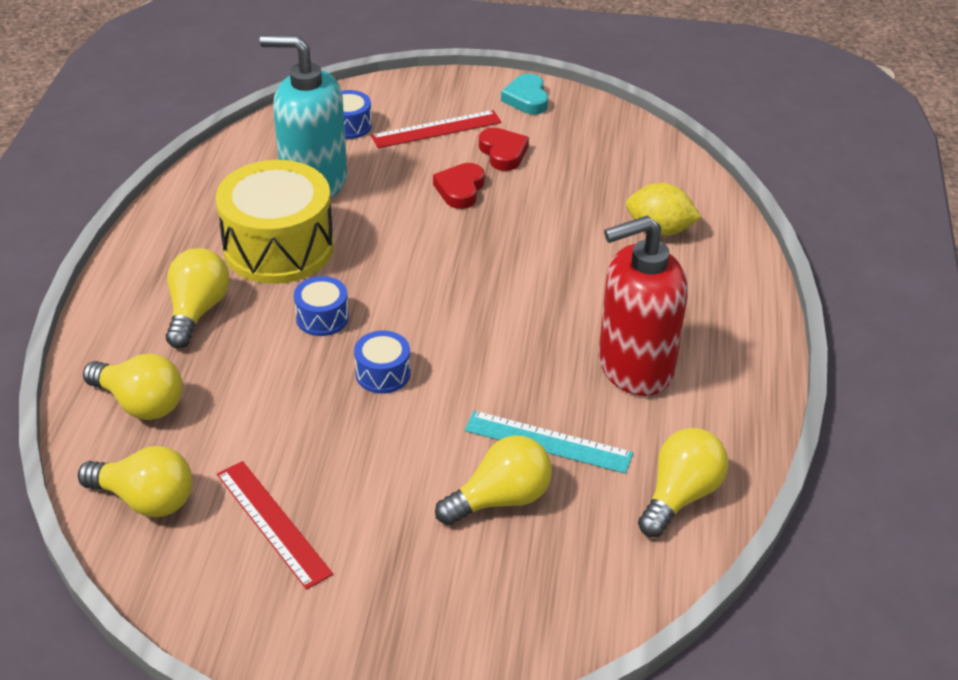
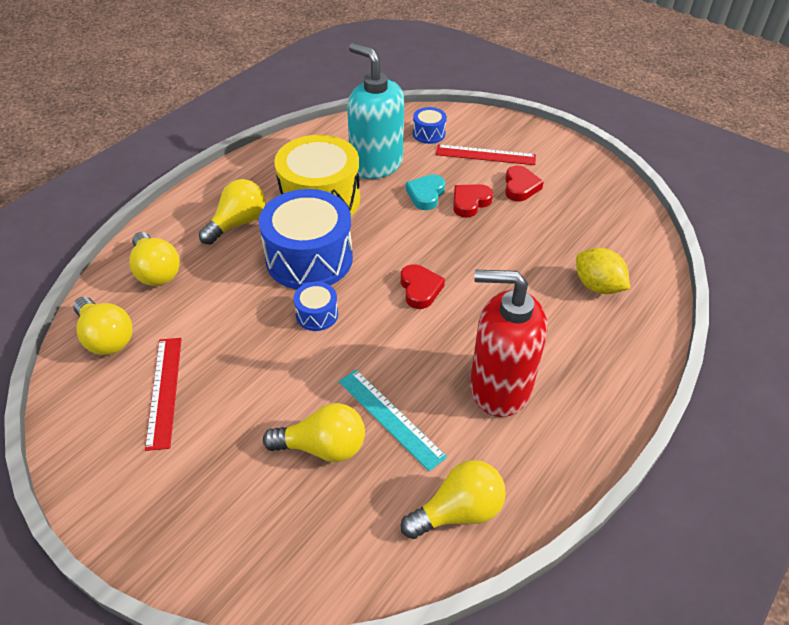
camera: 30 degrees right, 5 degrees up
blue drum [294,276,349,336] -> blue drum [259,189,353,290], size x2.21
turquoise heart [501,74,548,115] -> turquoise heart moved to [406,174,445,210]
none -> red heart [401,264,445,309]

